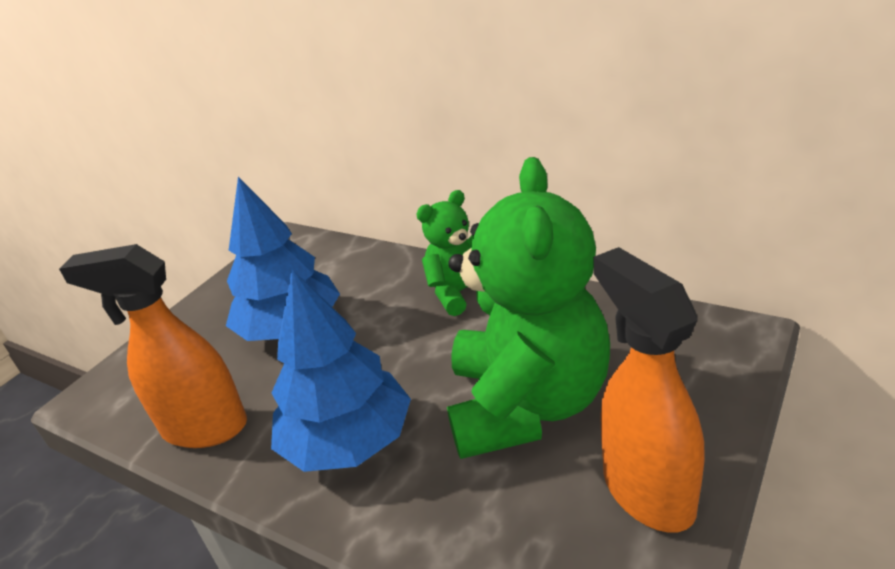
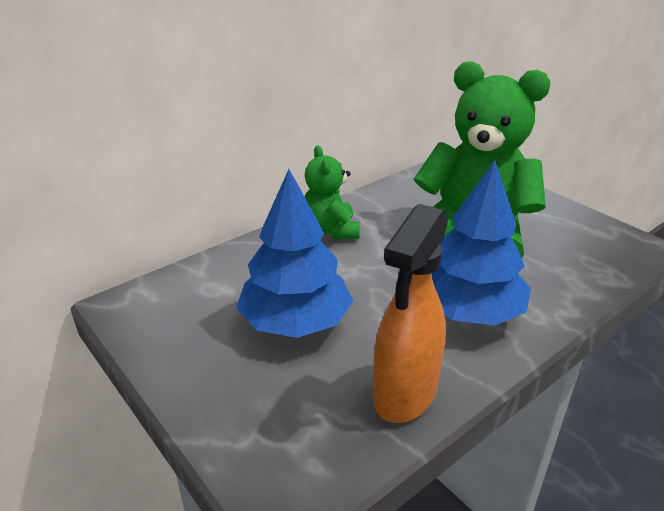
camera: 75 degrees left, 0 degrees up
orange spray bottle [593,247,705,533] -> none

